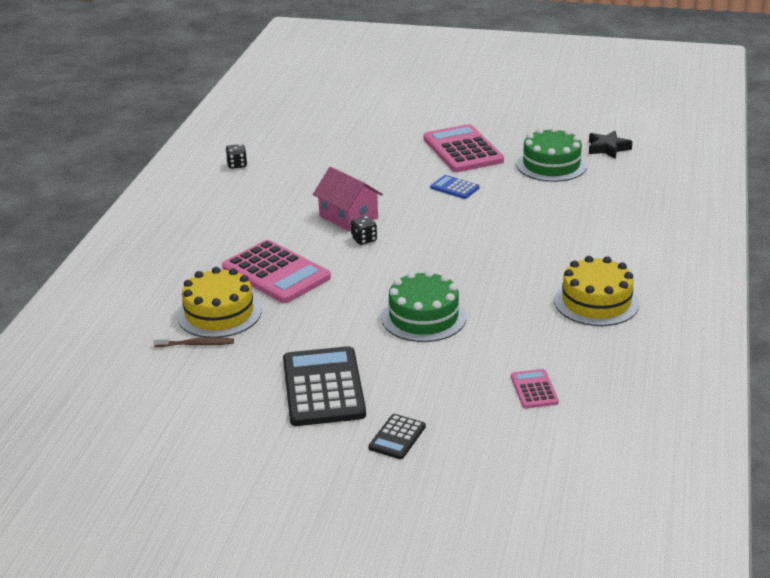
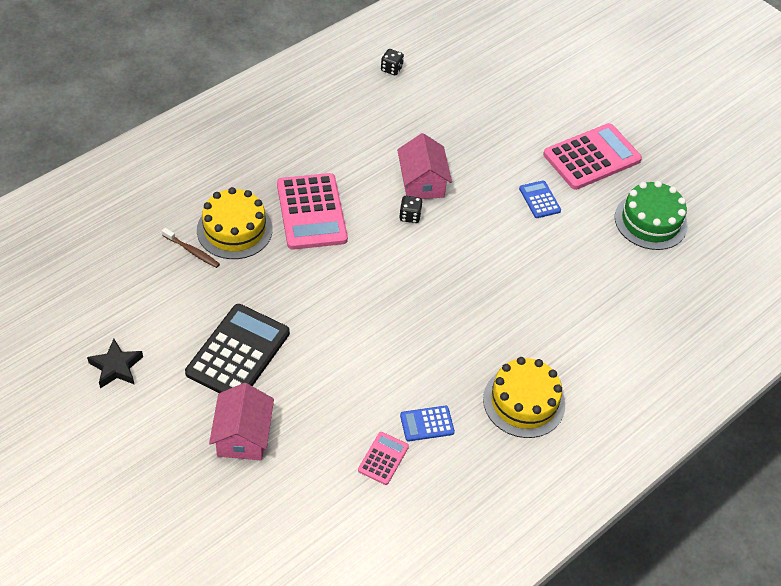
camera: 30 degrees right, 20 degrees up
black calculator [368,414,426,459] -> pink house [209,383,274,460]
green cake [381,270,467,342] -> none
pink calculator [424,124,504,172] -> pink calculator turned 45 degrees clockwise [543,123,642,190]
black star [589,131,633,159] -> black star moved to [87,339,143,389]
none -> blue calculator [400,406,455,441]

